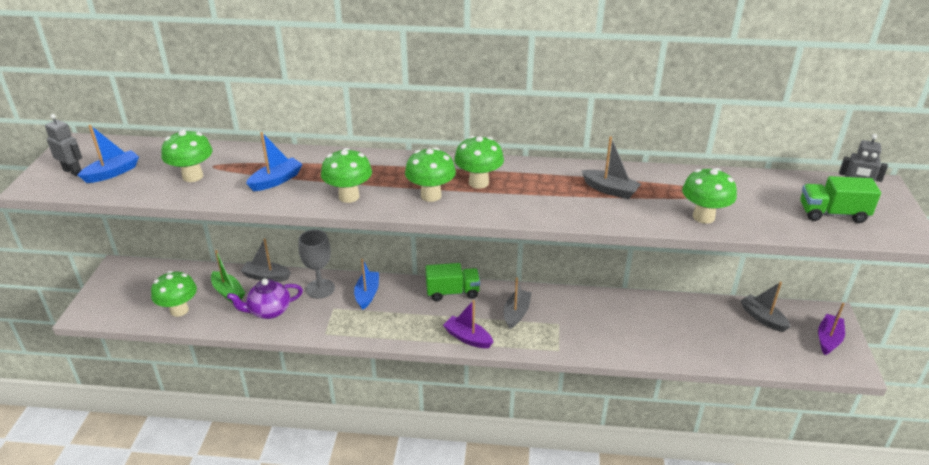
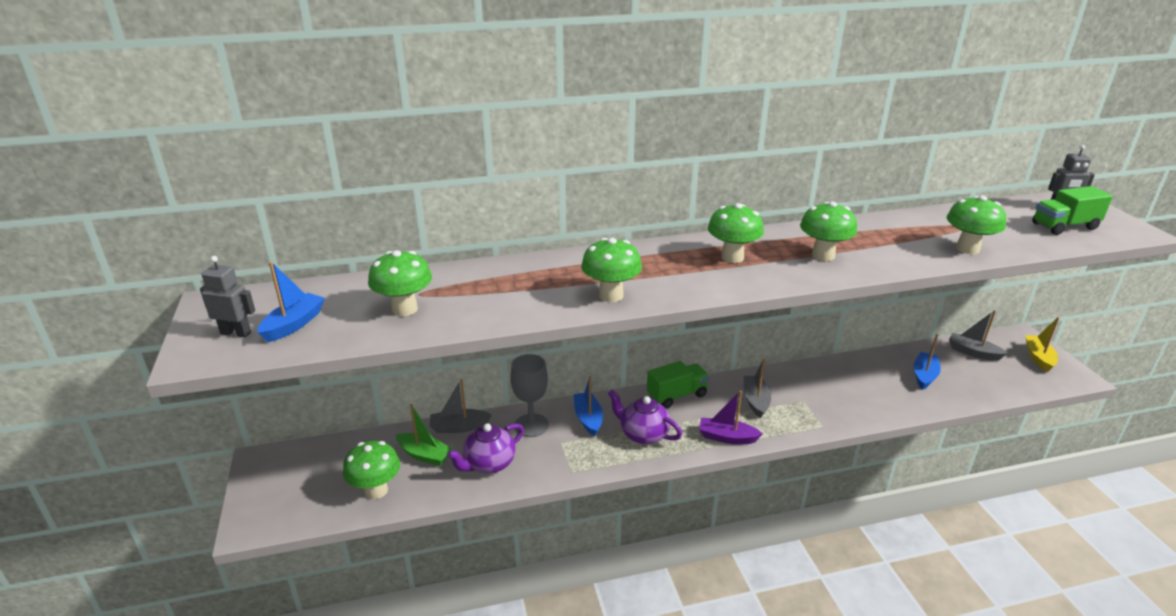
camera: 20 degrees left, 5 degrees down
blue boat [246,132,302,191] -> blue boat moved to [914,334,941,390]
green mushroom [405,148,456,202] -> green mushroom moved to [800,201,857,261]
grey boat [582,137,641,199] -> none
purple boat [818,303,845,355] -> yellow boat [1025,317,1059,372]
none -> purple teapot [608,389,682,444]

